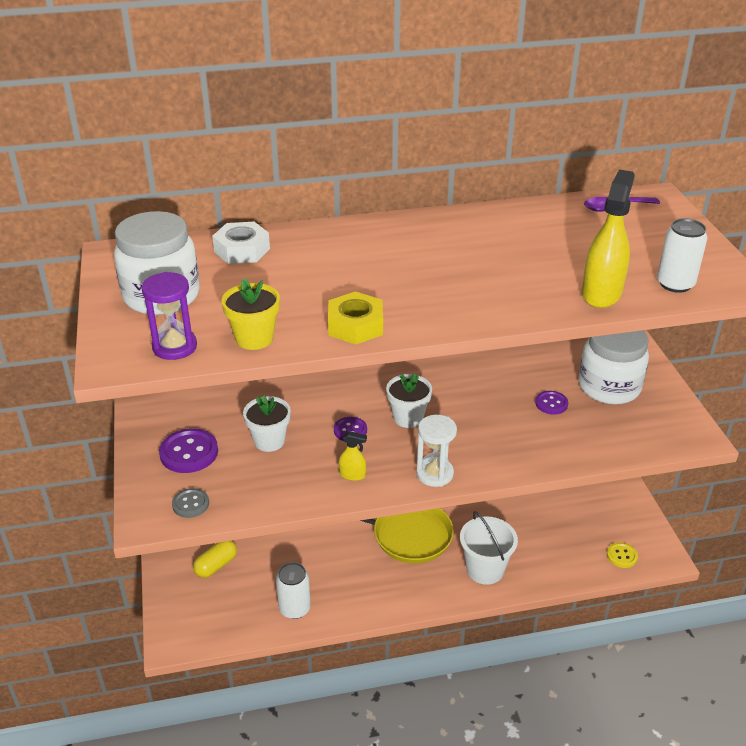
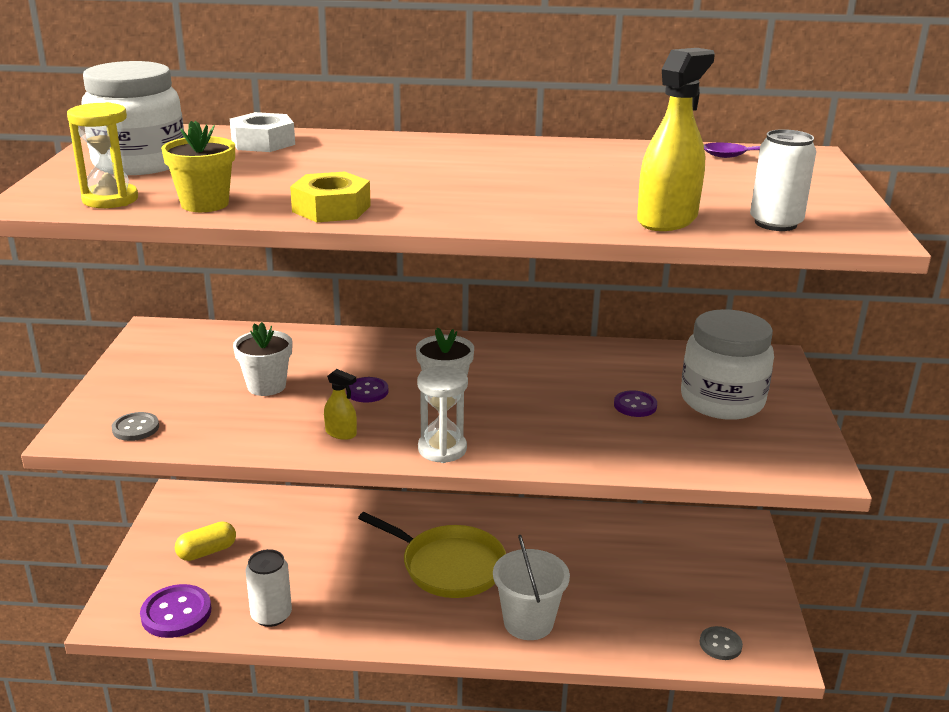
camera: 15 degrees right, 10 degrees down
purple hourglass [141,272,197,360] -> yellow hourglass [67,102,138,208]
purple button [159,429,218,473] -> purple button moved to [140,584,211,638]
yellow button [607,542,638,568] -> grey button [700,626,743,660]

